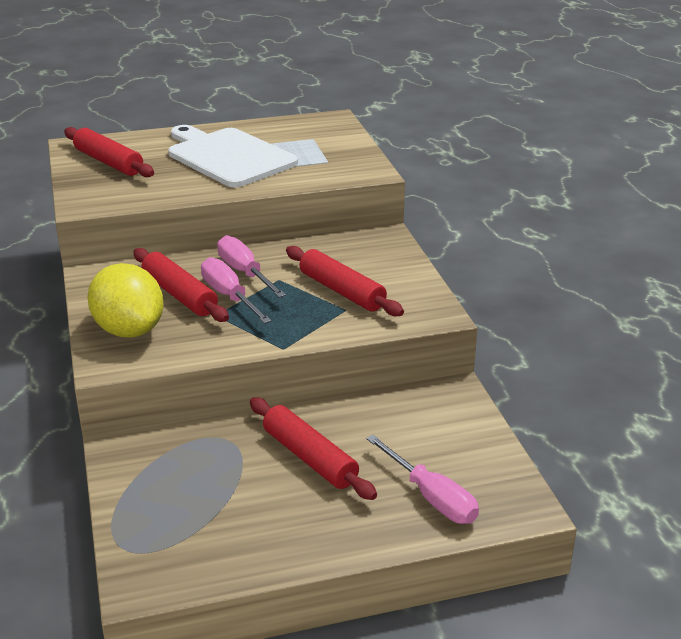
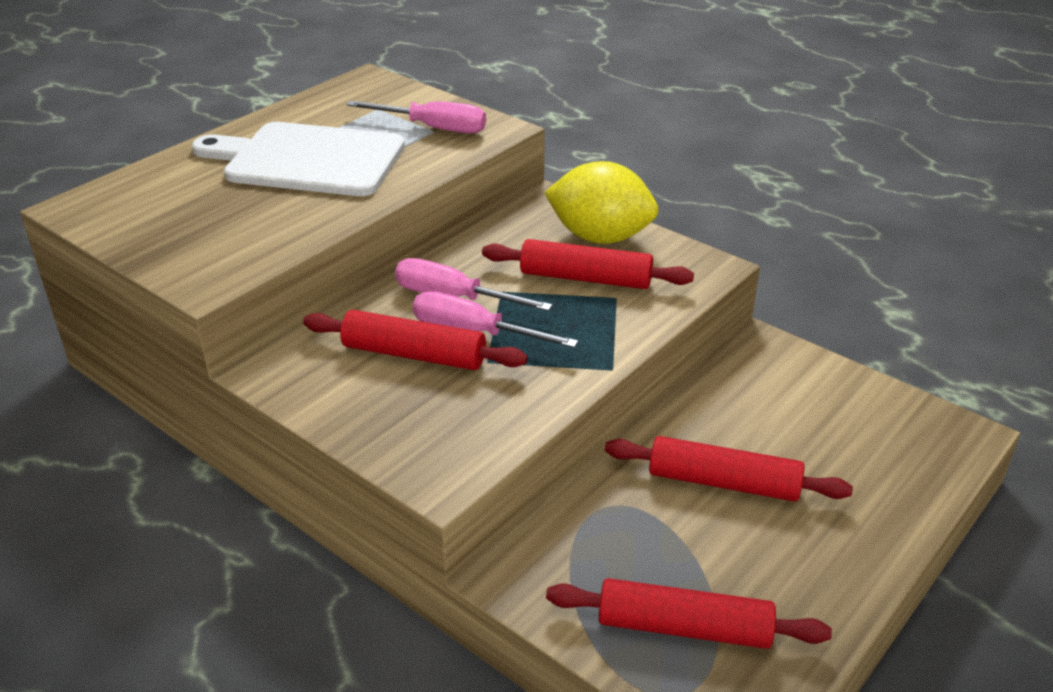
camera: 35 degrees left, 5 degrees up
red rolling pin [64,127,154,177] -> red rolling pin moved to [546,578,832,649]
yellow lemon [87,263,164,338] -> yellow lemon moved to [544,161,659,244]
pink screwdriver [366,435,479,524] -> pink screwdriver moved to [346,101,486,134]

